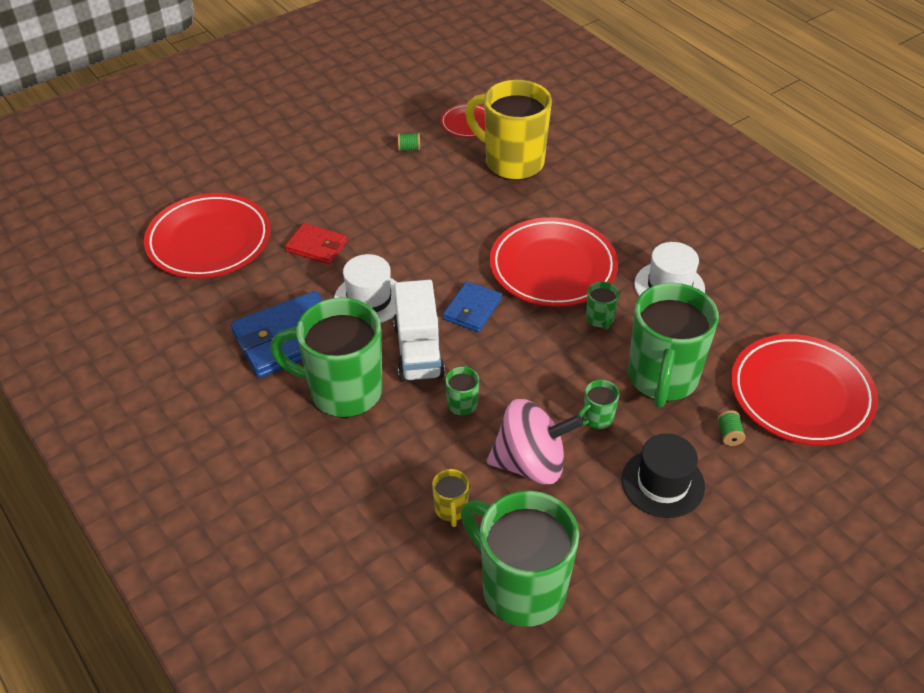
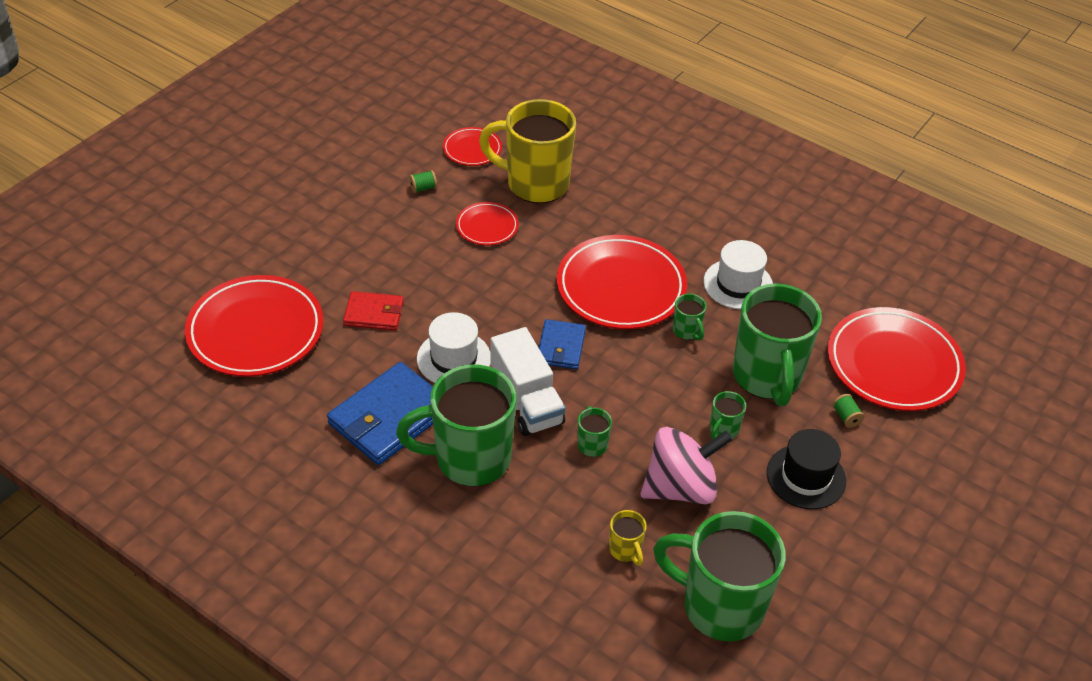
camera: 20 degrees left, 0 degrees up
none -> red plate [456,202,519,245]

